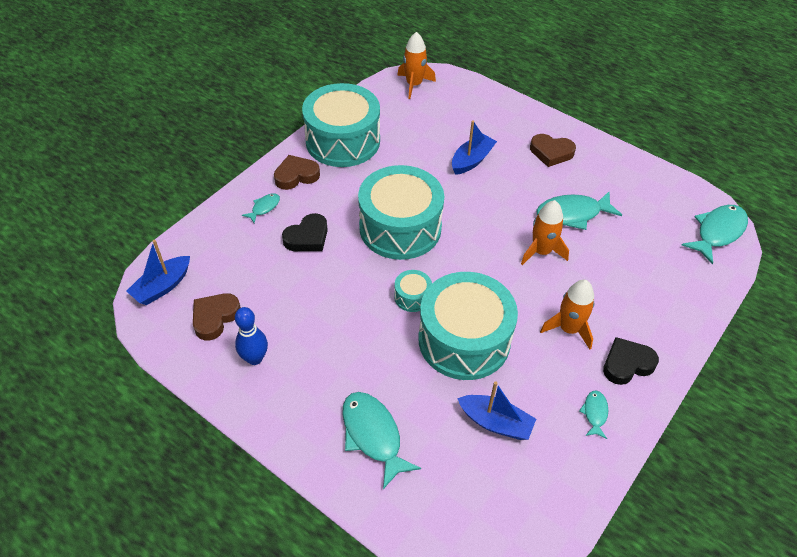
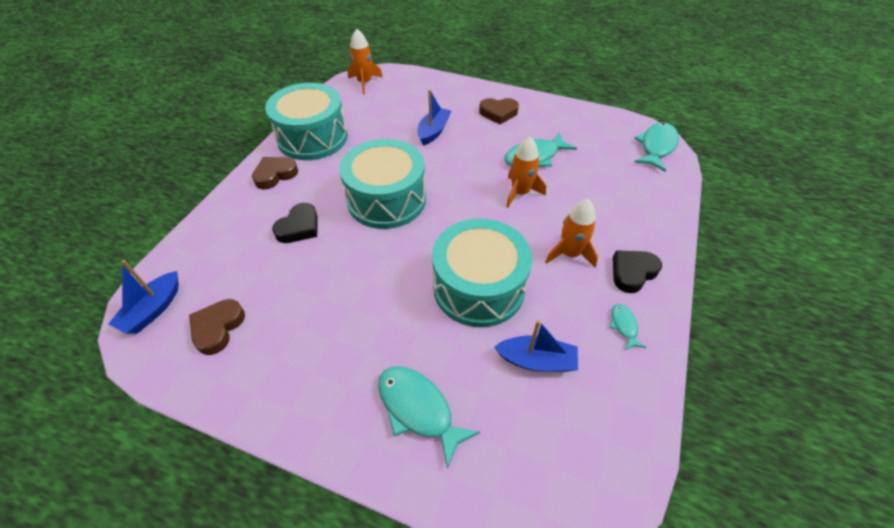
camera: 15 degrees left, 0 degrees up
blue bowling pin [235,307,268,365] -> none
turquoise fish [242,193,280,223] -> none
turquoise drum [394,270,432,312] -> none

